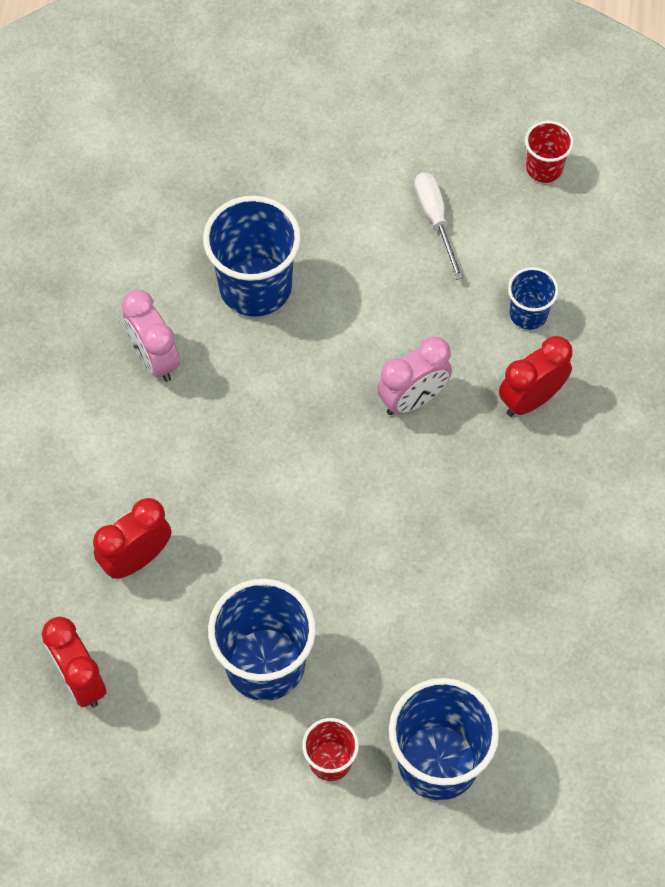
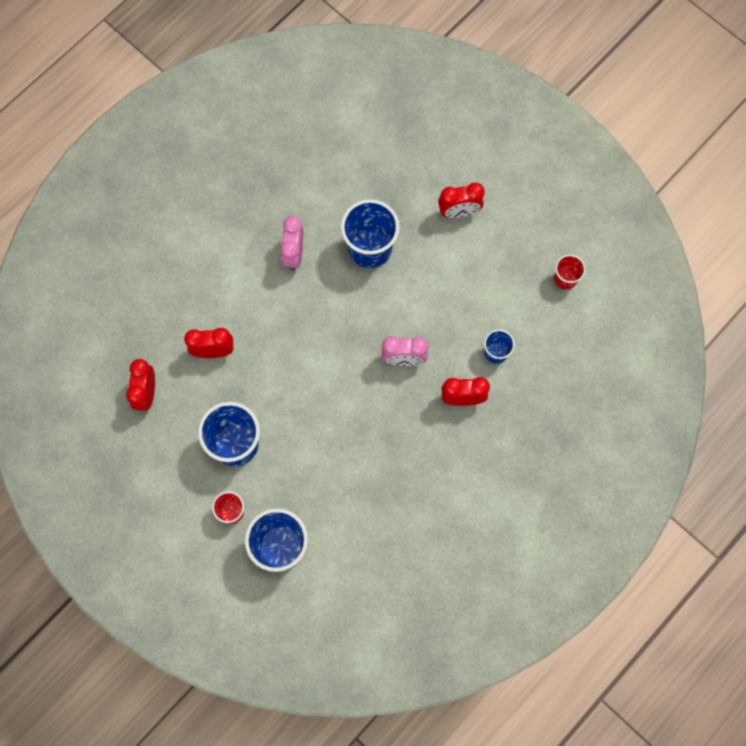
camera: 35 degrees right, 10 degrees up
white screwdriver [414,172,464,280] -> none
none -> red clock [438,182,485,218]

